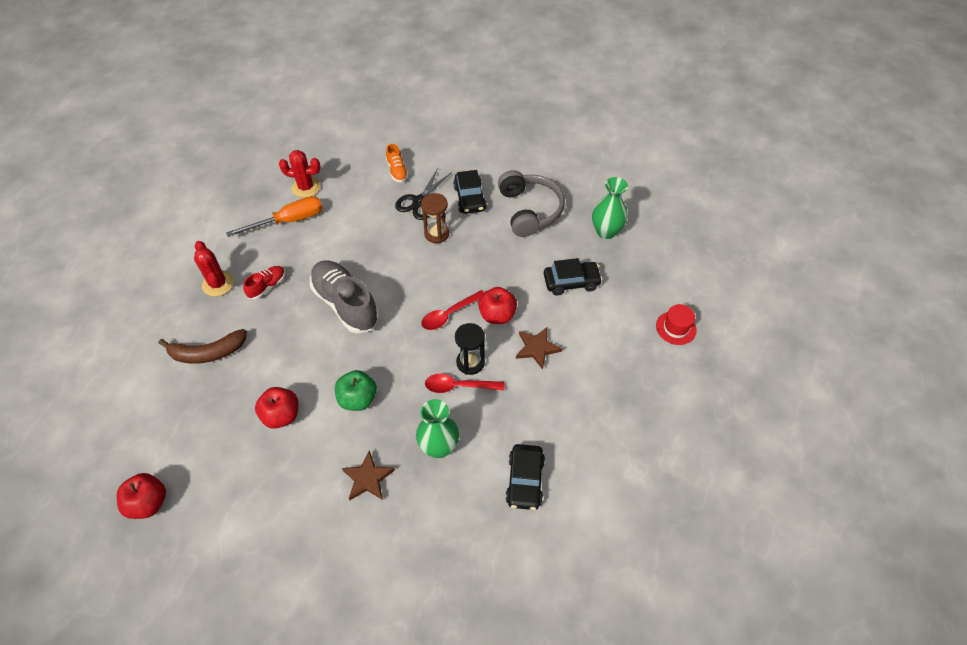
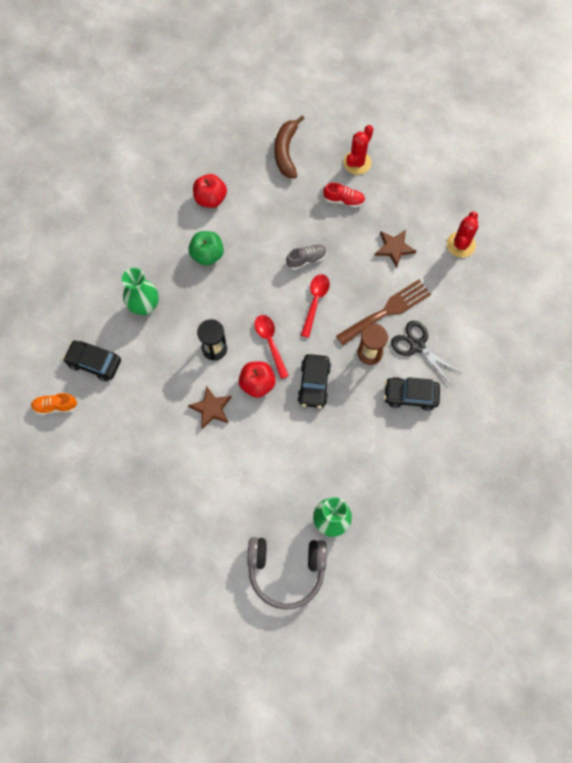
camera: 105 degrees right, 15 degrees up
red apple [117,473,166,519] -> none
red cactus [194,241,234,296] -> red cactus turned 45 degrees counterclockwise [343,125,373,175]
orange screwdriver [226,196,322,237] -> none
red shoe [243,266,285,300] -> red shoe turned 45 degrees counterclockwise [323,183,365,207]
grey shoe [310,261,379,334] -> grey shoe [286,244,327,270], size x0.48
brown star [342,450,395,500] -> brown star moved to [375,230,416,268]
orange shoe [386,144,408,182] -> orange shoe moved to [31,393,77,415]
red spoon [425,374,504,393] -> red spoon moved to [301,274,330,338]
grey headphones [498,170,565,237] -> grey headphones moved to [247,537,327,610]
black car [544,258,602,296] -> black car moved to [297,354,331,408]
red hat [656,304,697,345] -> none
none -> brown fork [336,280,431,345]

